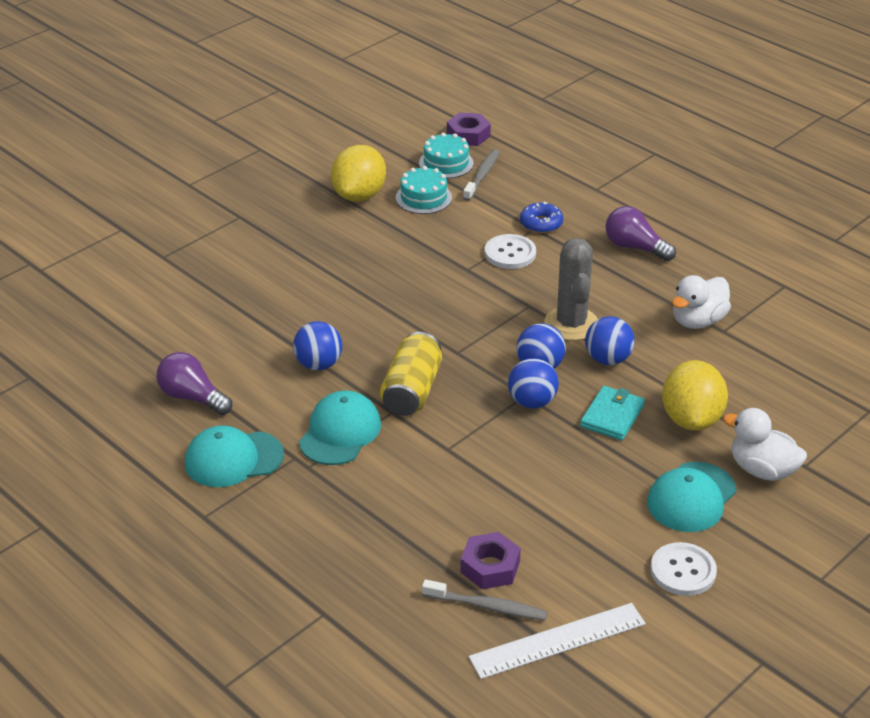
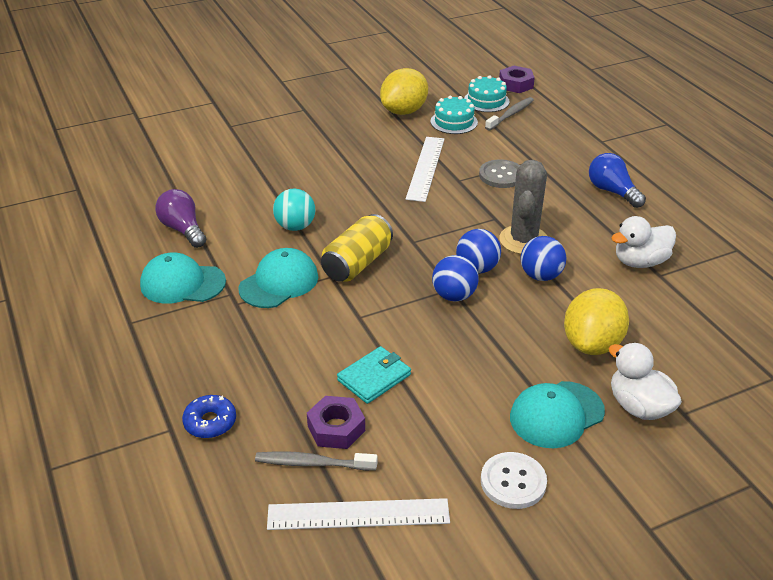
camera: 20 degrees right, 0 degrees up
blue ball [293,321,342,370] -> turquoise ball [273,189,316,231]
grey toothbrush [422,580,547,620] -> grey toothbrush turned 150 degrees clockwise [255,451,378,471]
white button [485,234,536,269] -> grey button [479,159,520,188]
blue donut [520,201,563,233] -> blue donut moved to [182,395,236,438]
turquoise wallet [580,386,645,440] -> turquoise wallet moved to [337,346,411,404]
purple light bulb [606,206,676,261] -> blue light bulb [589,153,646,208]
none -> white ruler [406,137,444,202]

